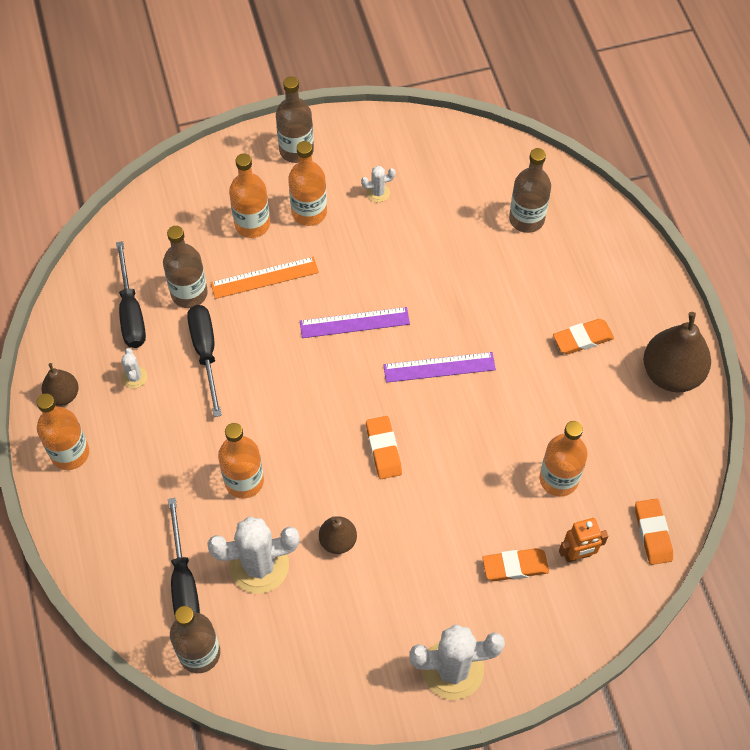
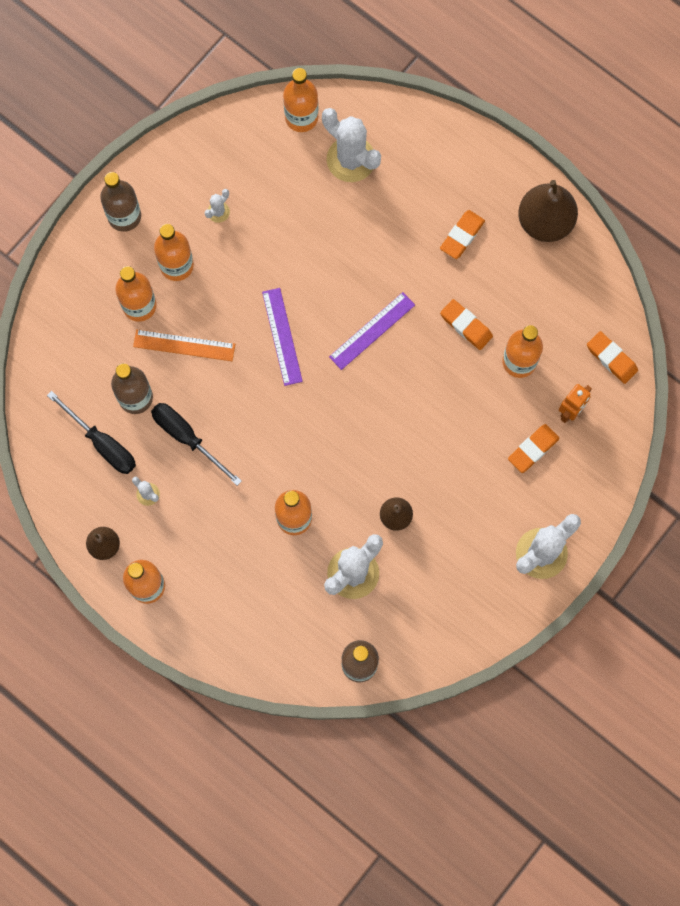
camera: 35 degrees left, 15 degrees up
black screwdriver [168,498,200,615] -> none
orange ruler [210,257,319,299] -> orange ruler turned 60 degrees clockwise [133,329,235,361]
purple ruler [300,307,410,338] -> purple ruler turned 60 degrees counterclockwise [262,288,303,386]
orange eraser [366,416,402,479] -> orange eraser moved to [440,299,493,350]
brown bottle [509,148,551,233] -> white cactus [322,108,381,182]
none -> orange bottle [283,68,318,132]

